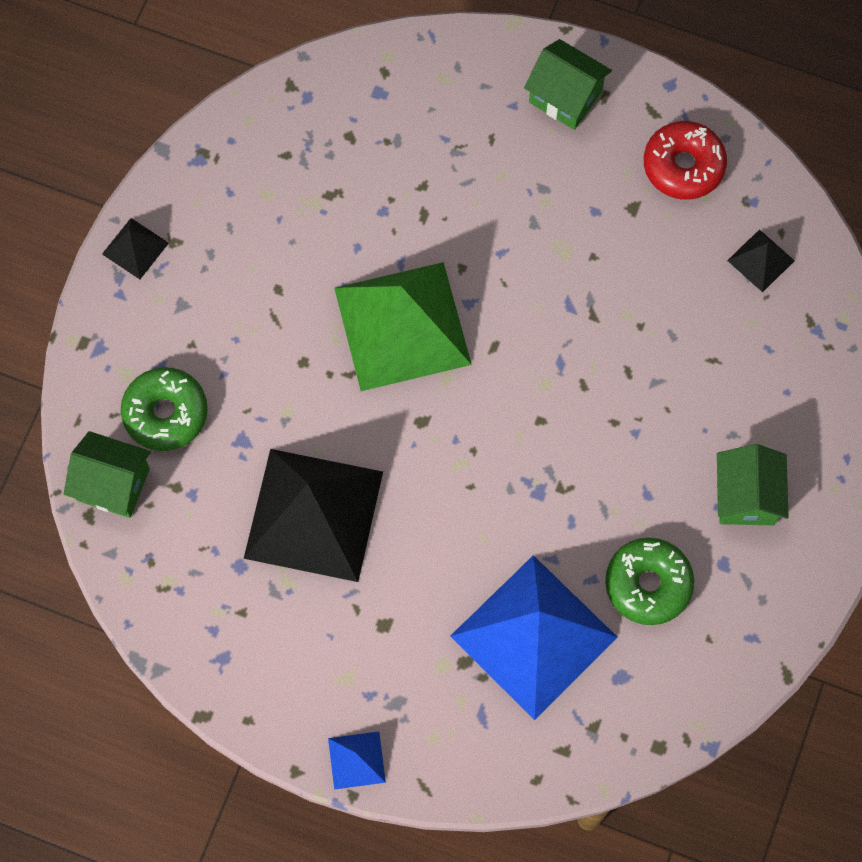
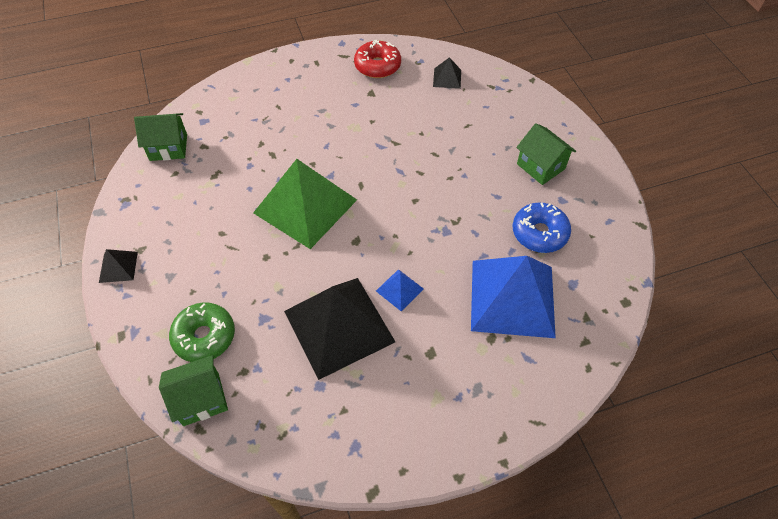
camera: 40 degrees left, 15 degrees down
blue pyramid [328,731,386,790] -> blue pyramid moved to [376,269,424,311]
green house [524,39,612,130] -> green house moved to [134,113,187,161]
green donut [605,538,694,625] -> blue donut [513,202,571,253]

